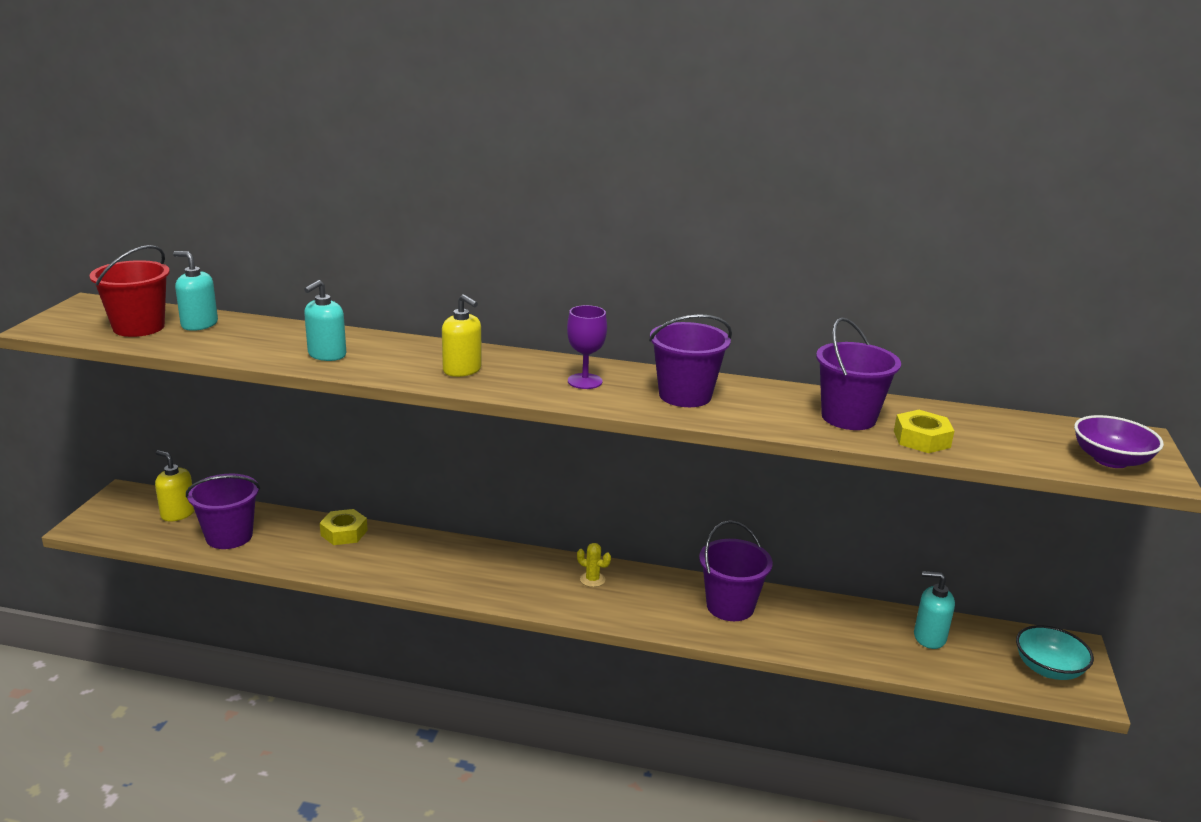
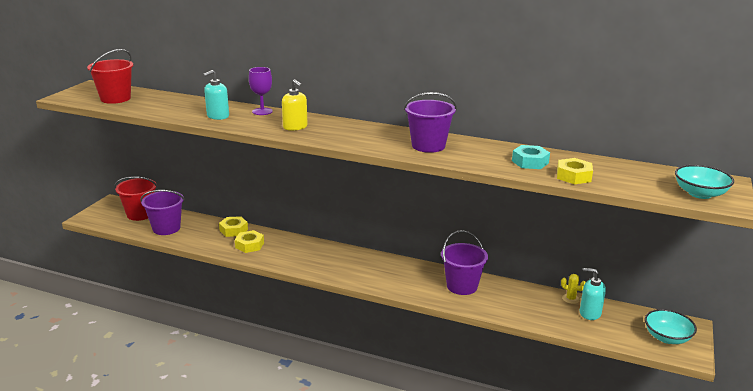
camera: 10 degrees right, 0 degrees up
yellow soap dispenser [155,450,195,521] -> red bucket [114,176,157,221]
turquoise soap dispenser [173,251,218,331] -> none
purple goblet [567,305,607,389] -> purple goblet moved to [249,67,273,115]
yellow cactus [577,543,611,587] -> yellow cactus moved to [561,274,586,304]
purple bucket [816,317,901,430] -> turquoise nut [512,145,550,169]
purple bowl [1074,415,1164,468] -> turquoise bowl [675,165,734,199]
none -> yellow nut [235,230,264,253]

